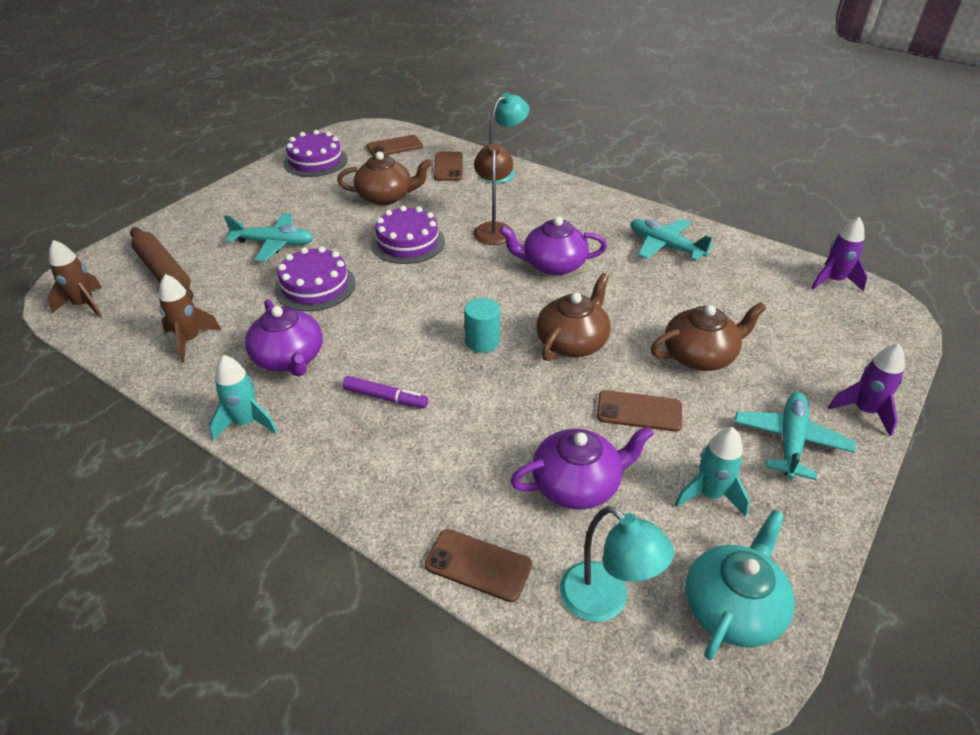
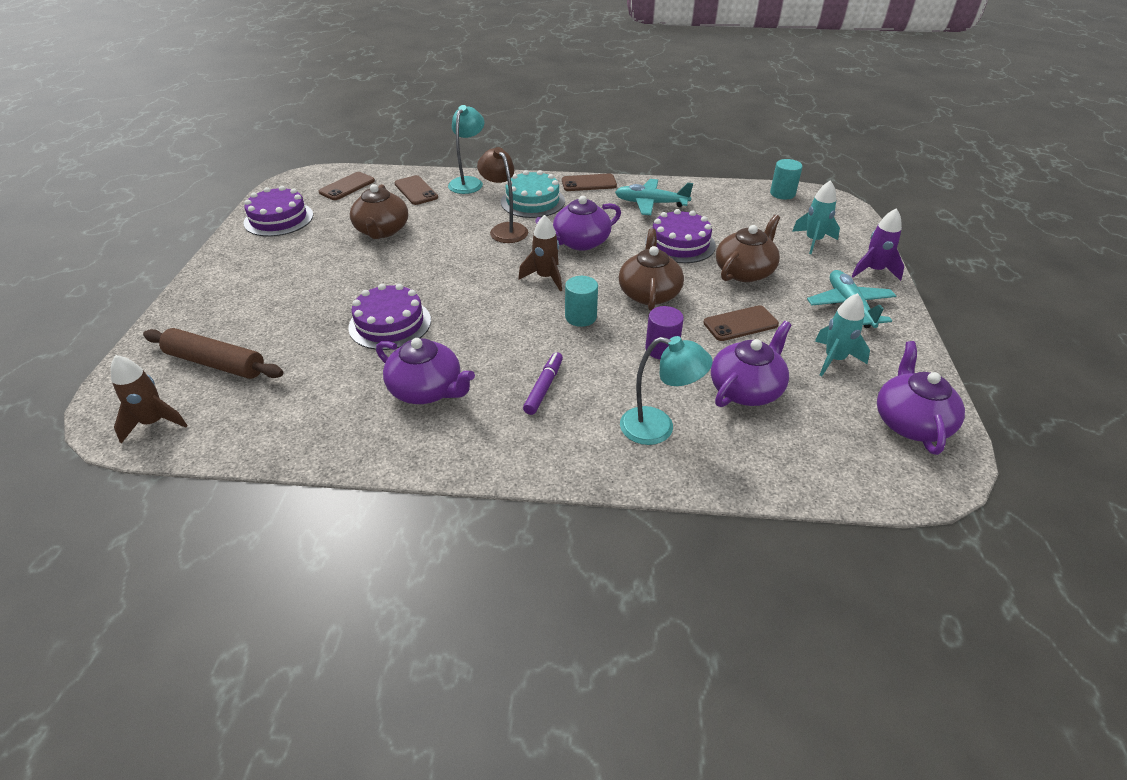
camera: 30 degrees left, 0 degrees up
brown rocket [159,274,221,362] -> brown rocket moved to [518,215,562,291]
turquoise rocket [209,355,278,441] -> turquoise rocket moved to [792,180,840,254]
turquoise plane [224,213,314,261] -> none
brown teapot [337,152,432,205] -> brown teapot turned 120 degrees clockwise [350,184,408,239]
purple marker [342,376,428,408] -> purple marker turned 60 degrees counterclockwise [523,352,563,415]
purple cake [371,206,445,264] -> purple cake moved to [645,209,716,263]
brown phone [425,529,532,602] -> brown phone moved to [562,174,617,191]
turquoise lamp [560,506,674,622] -> turquoise lamp moved to [620,336,712,445]
turquoise teapot [685,510,795,660] -> purple teapot [877,341,965,455]
purple rocket [811,217,867,292] -> turquoise cylinder [770,159,803,199]
none -> turquoise cake [501,170,565,218]
none -> purple cylinder [645,306,684,359]

